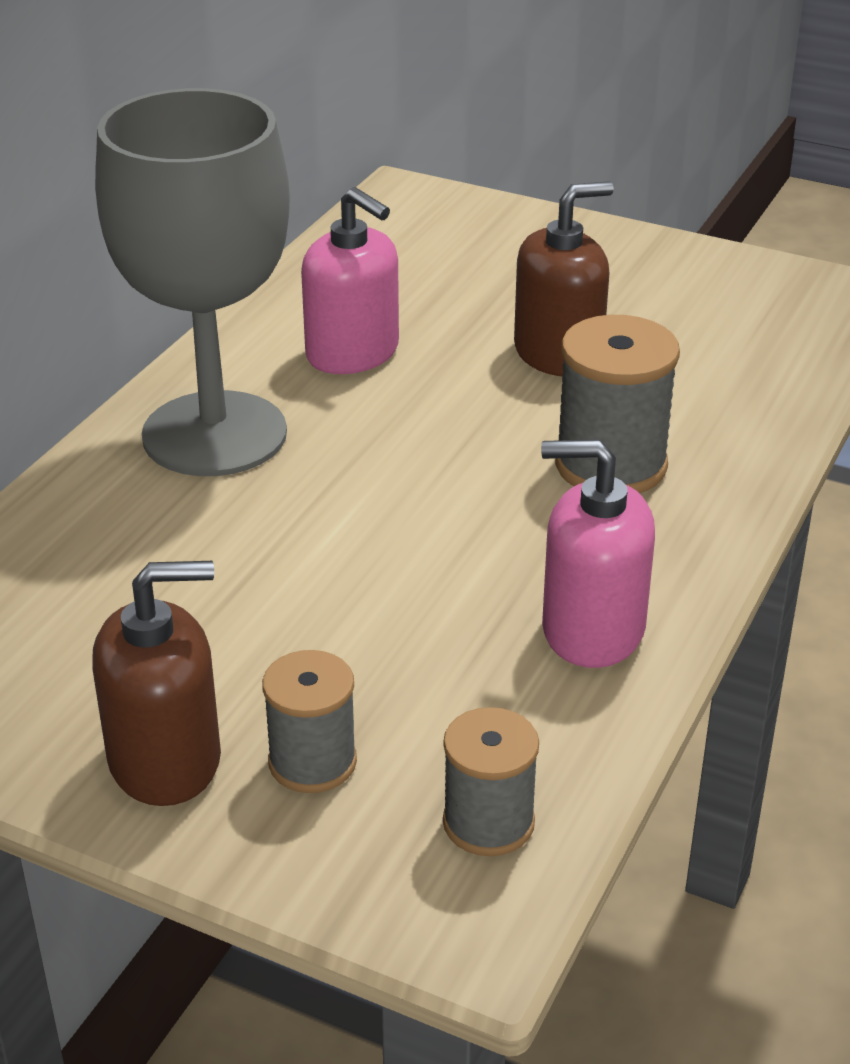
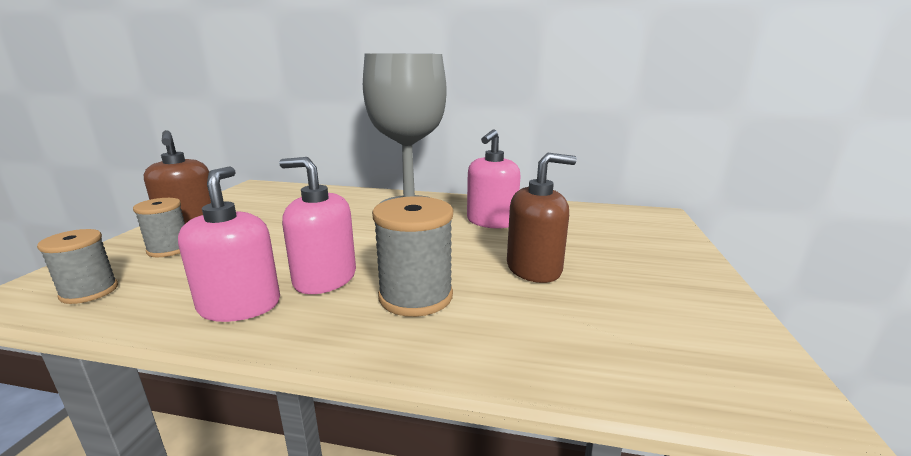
camera: 75 degrees right, 15 degrees down
brown soap dispenser [514,181,614,376] -> brown soap dispenser turned 60 degrees counterclockwise [507,153,577,283]
none -> pink soap dispenser [279,157,356,294]

